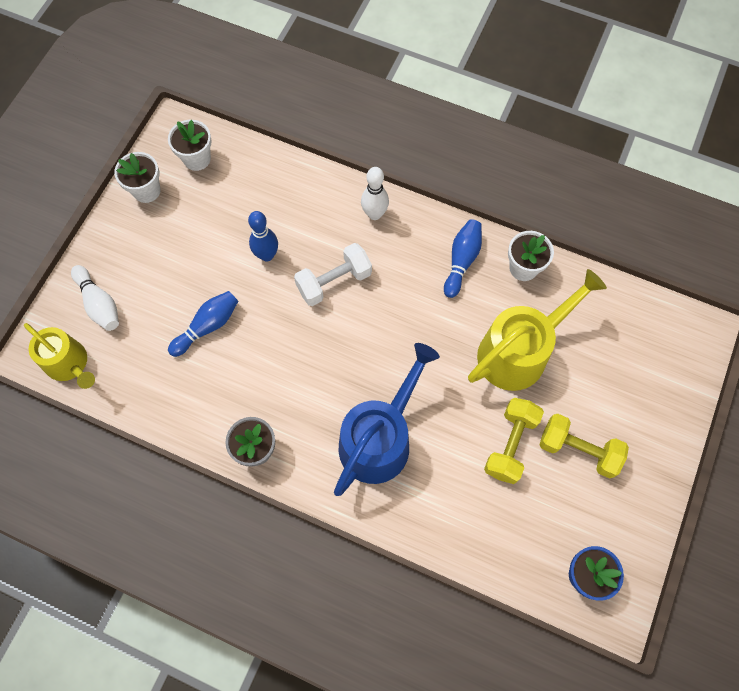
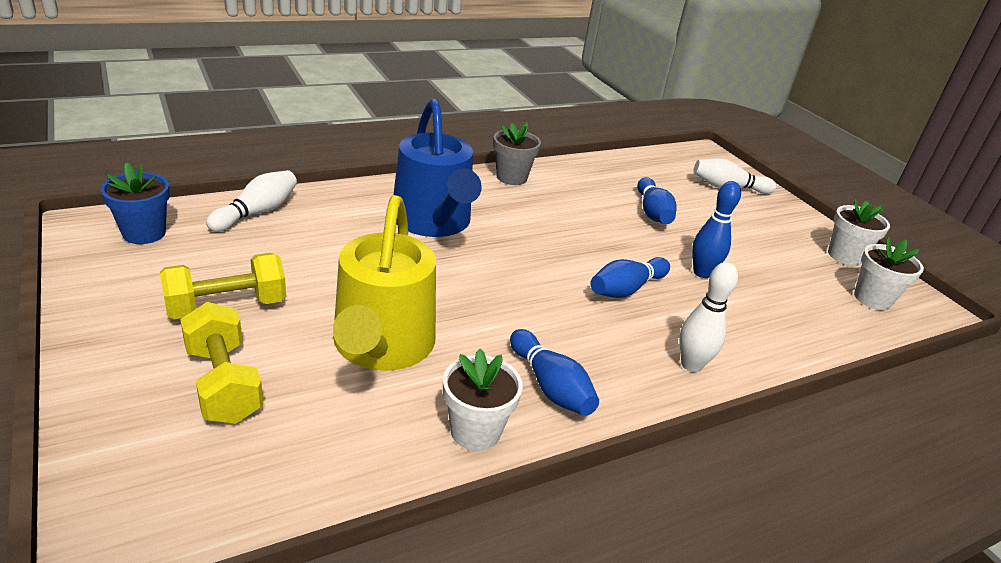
camera: 125 degrees right, 35 degrees down
yellow watering can [24,323,95,389] -> none
white dumbbell [294,243,372,306] -> blue bowling pin [590,257,670,298]
yellow dumbbell [484,398,544,484] -> yellow dumbbell moved to [180,302,263,424]
none -> white bowling pin [206,170,297,232]

